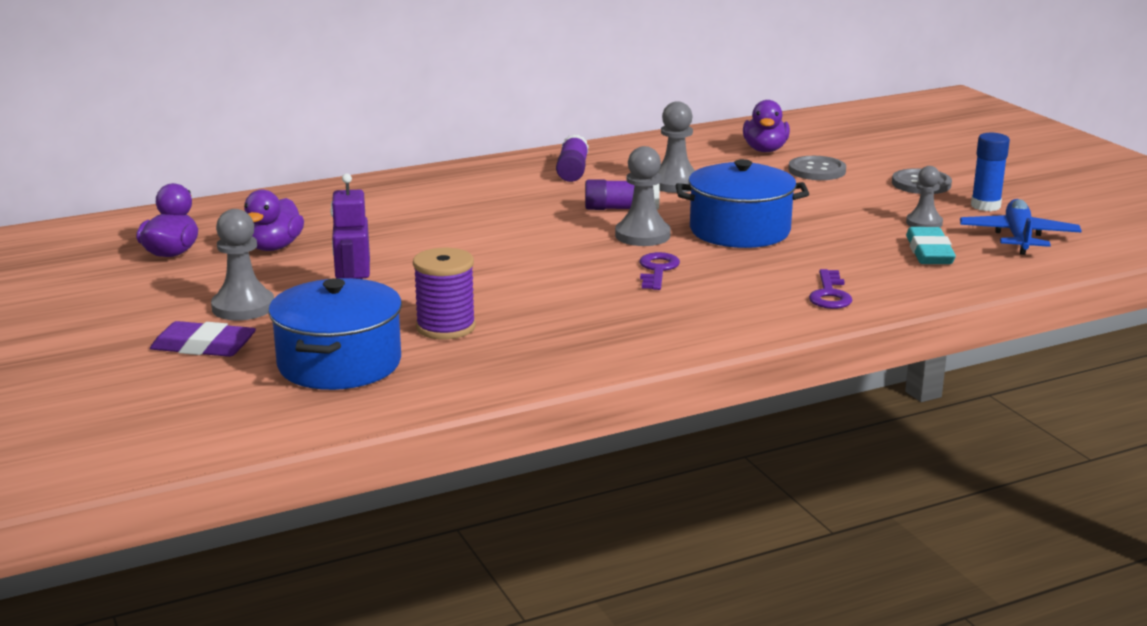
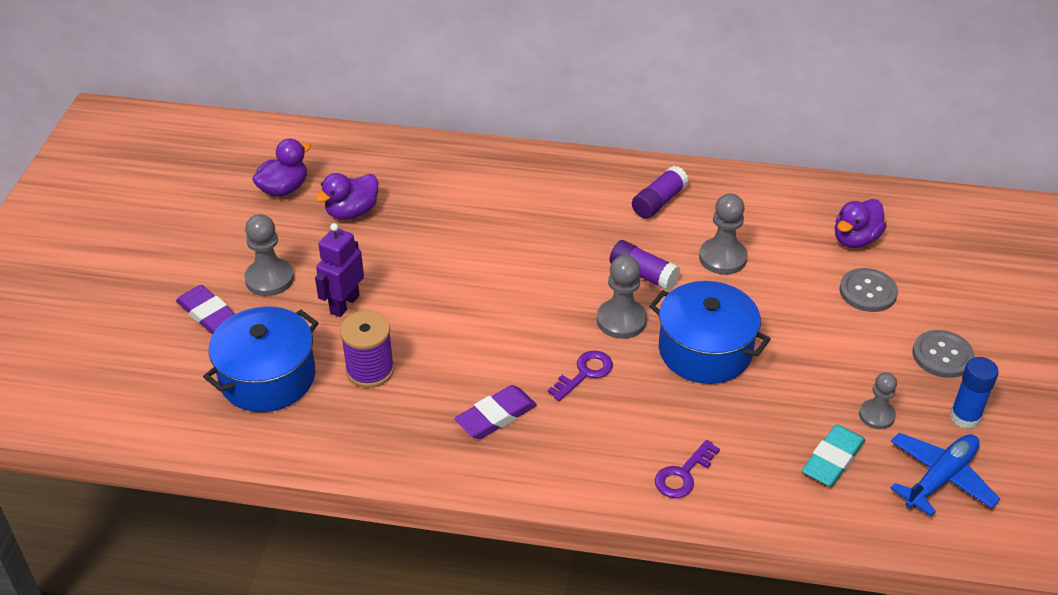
camera: 35 degrees right, 20 degrees up
none -> purple eraser [455,385,537,439]

